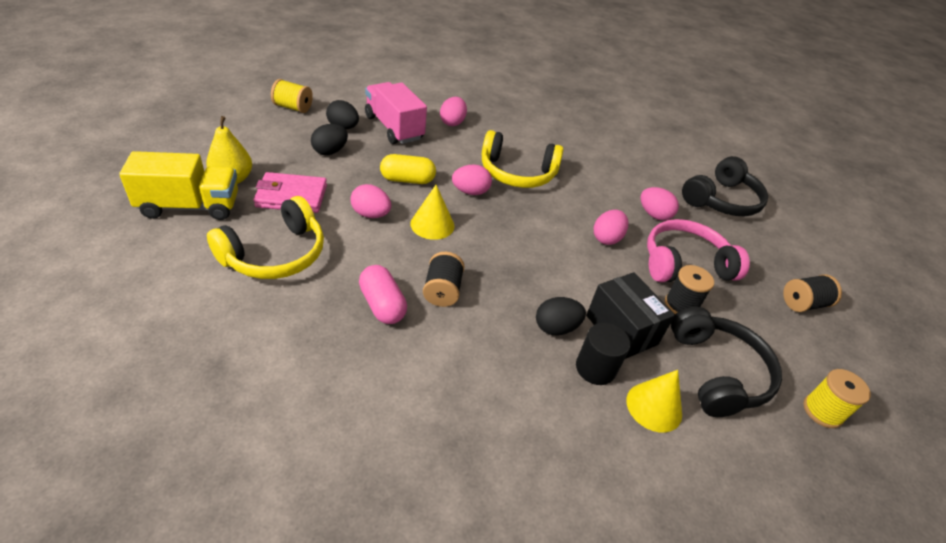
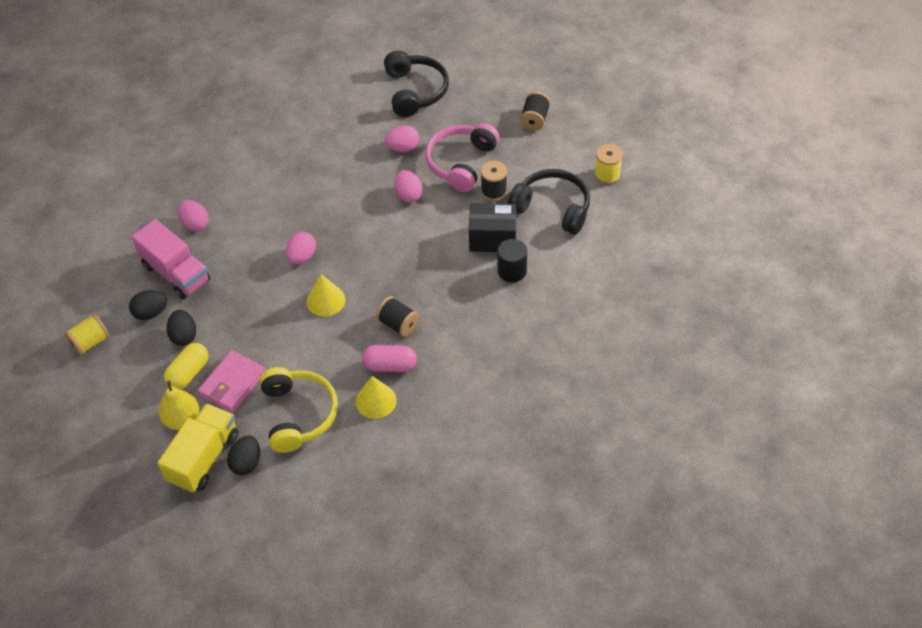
camera: 50 degrees left, 10 degrees up
pink egg [350,184,391,218] -> none
pink truck [365,82,427,144] -> pink truck turned 135 degrees counterclockwise [132,219,210,299]
yellow capsule [380,154,436,184] -> yellow capsule moved to [164,343,209,389]
yellow headphones [482,130,563,188] -> none
black egg [536,297,586,335] -> black egg moved to [227,436,260,475]
yellow cone [626,370,682,433] -> yellow cone moved to [355,376,397,419]

